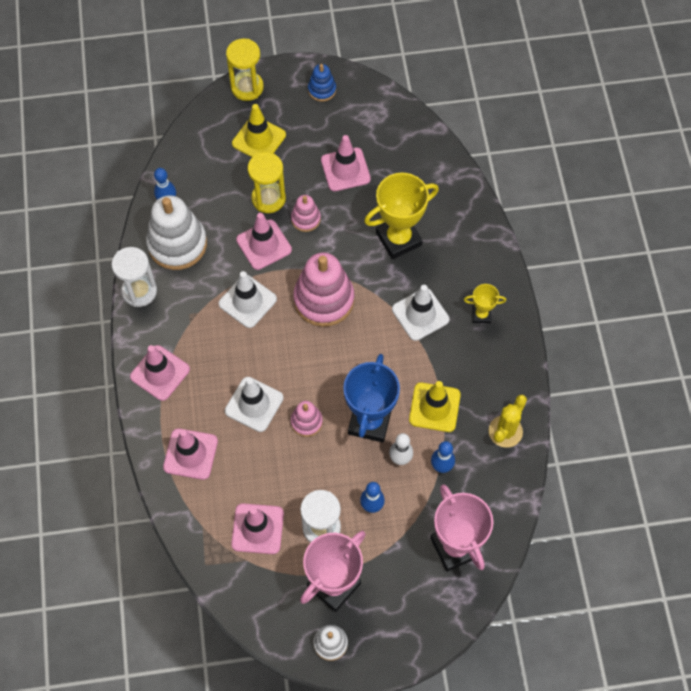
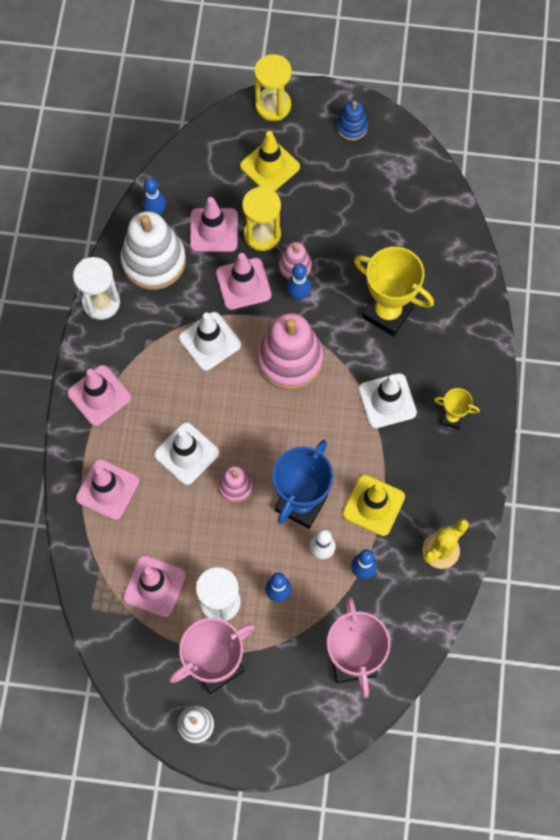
camera: 15 degrees right, 5 degrees up
pink traffic cone [321,135,371,191] -> pink traffic cone moved to [190,197,238,252]
yellow trophy [364,173,439,259] -> yellow trophy turned 45 degrees clockwise [354,247,434,336]
none -> blue bowling pin [287,263,311,300]

